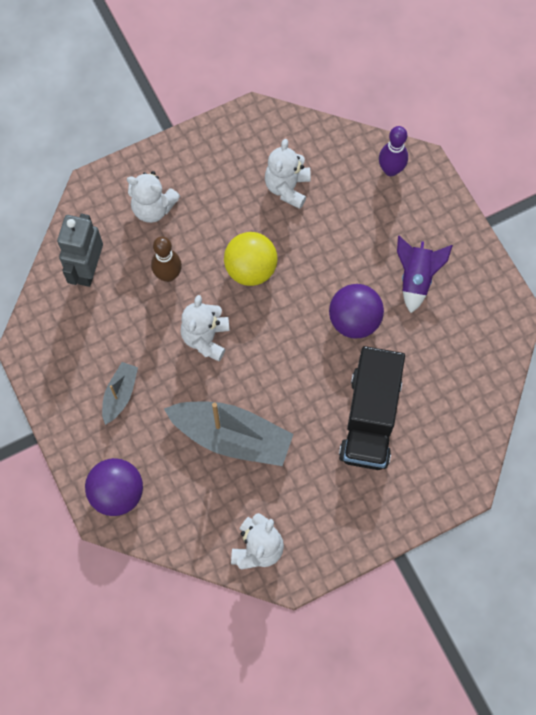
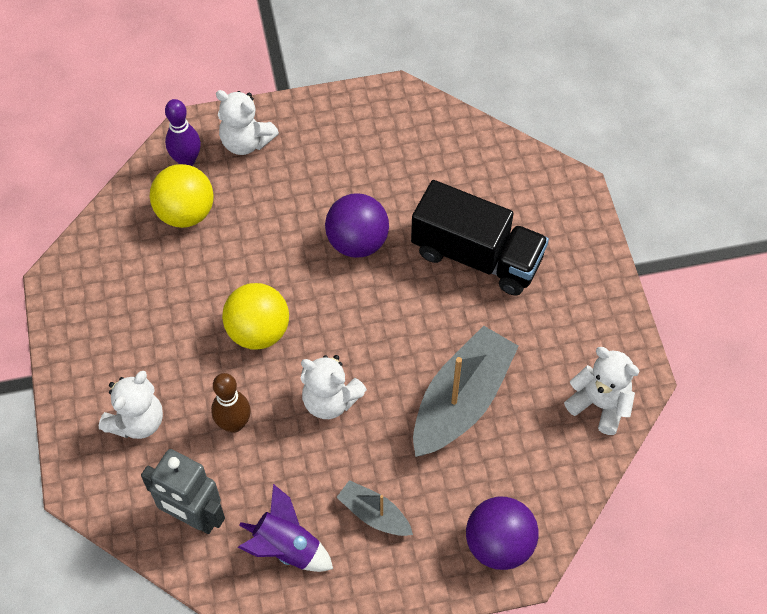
camera: 75 degrees left, 10 degrees down
white teddy bear [265,139,311,209] -> white teddy bear moved to [216,90,279,155]
purple rocket [397,236,453,313] -> purple rocket moved to [238,484,333,572]
none -> yellow ball [150,164,214,228]

